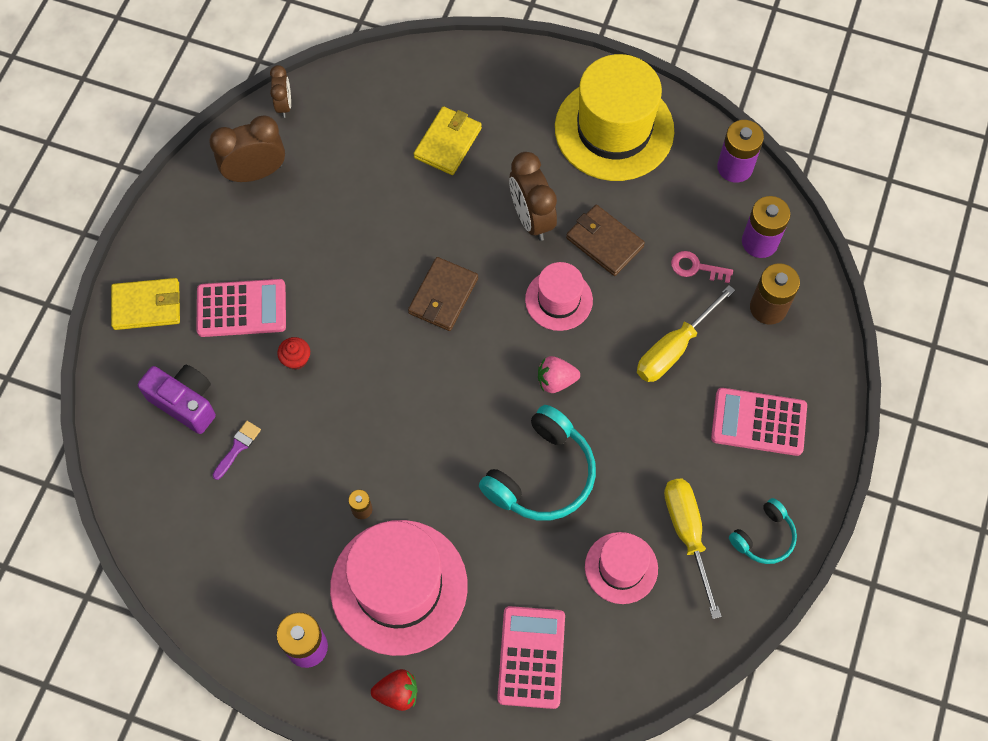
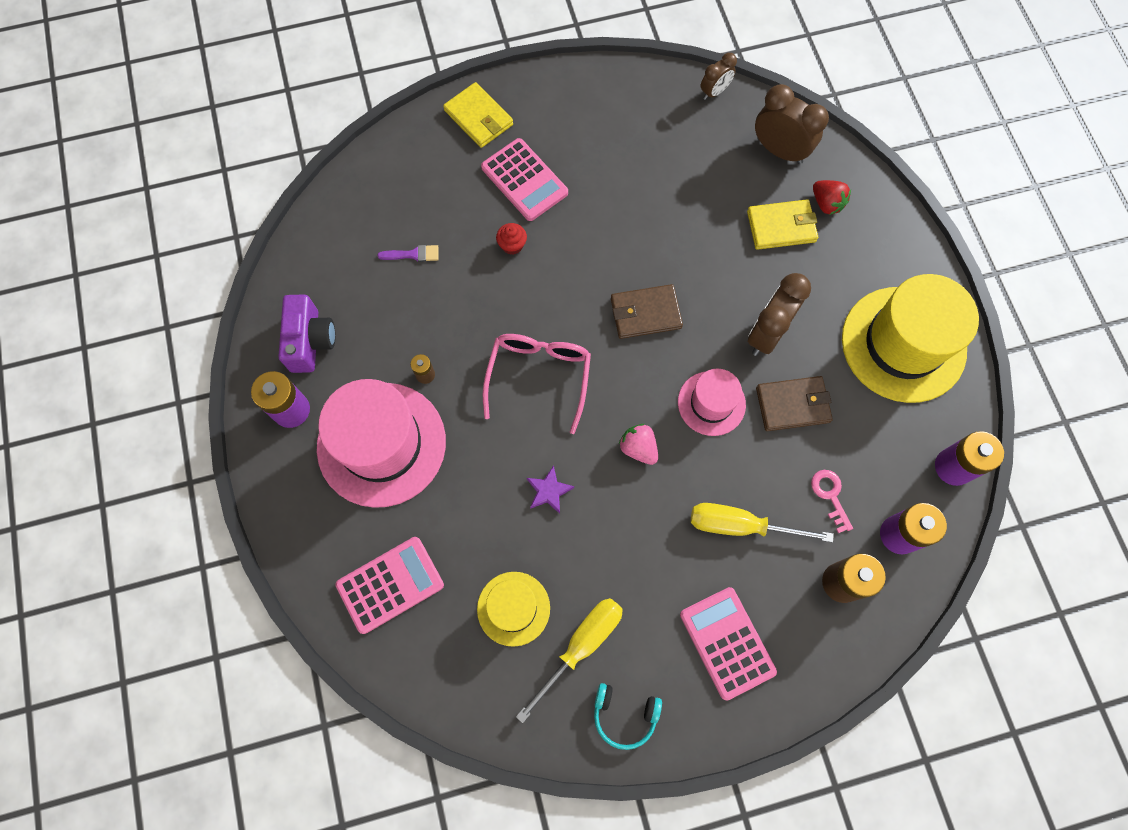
camera: 55 degrees right, 5 degrees up
purple camera [138,365,216,434] -> purple camera moved to [278,294,336,373]
brown clock [209,115,285,182] -> brown clock moved to [755,84,829,164]
red strawberry [371,669,417,711] -> red strawberry moved to [813,180,851,215]
turquoise headphones [479,405,596,521] -> purple star [527,465,574,514]
brown wallet [566,205,645,276] -> brown wallet turned 75 degrees clockwise [756,376,833,431]
pink hat [585,532,658,604] -> yellow hat [477,572,550,647]
none -> pink glasses [483,334,591,434]

